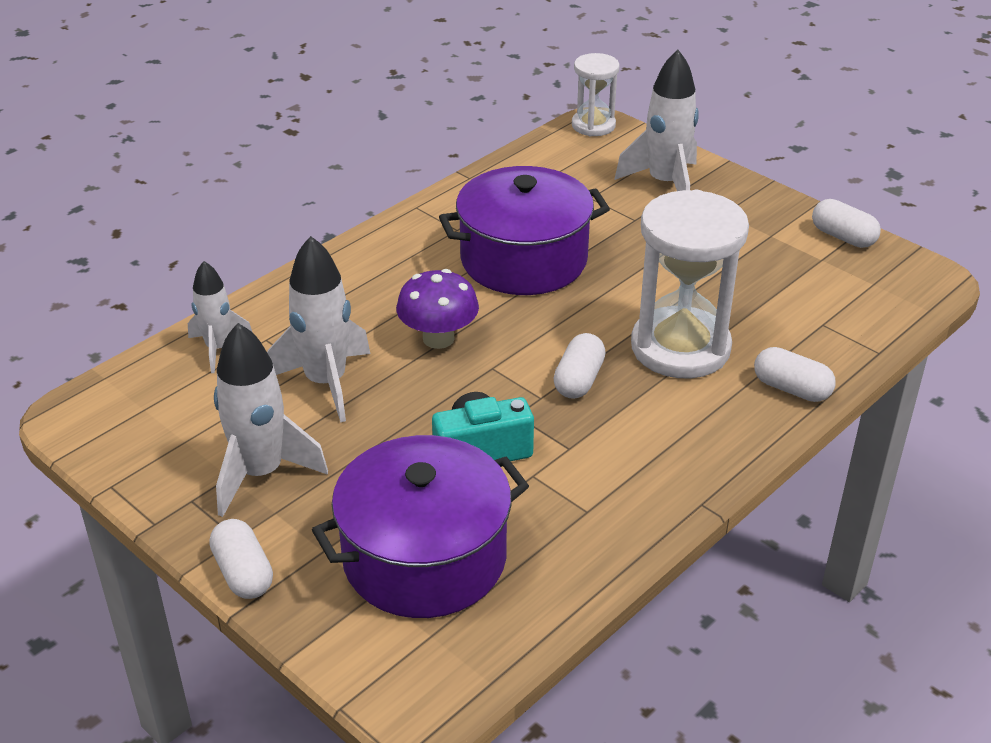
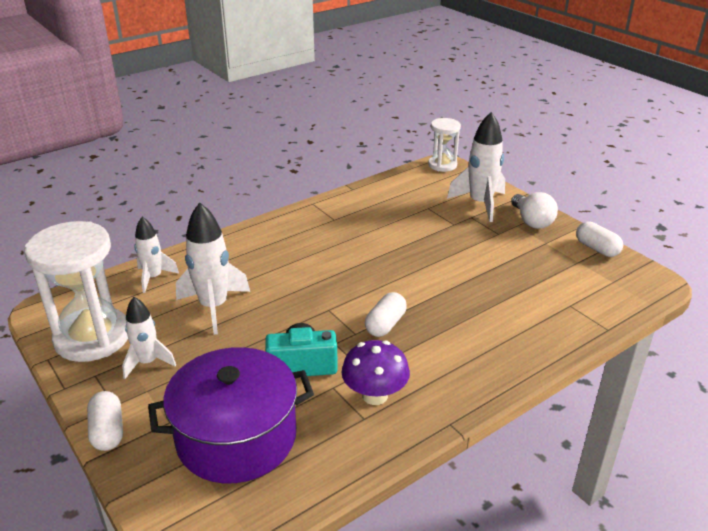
camera: 10 degrees right, 5 degrees down
white rocket [214,323,328,517] -> white rocket [122,297,176,379], size x0.63
purple mushroom [396,269,479,349] -> purple mushroom moved to [341,340,410,405]
purple pot [439,166,610,295] -> none
white hourglass [631,190,749,378] -> white hourglass moved to [25,221,128,362]
white capsule [754,347,836,402] -> none
none -> white light bulb [511,192,558,229]

